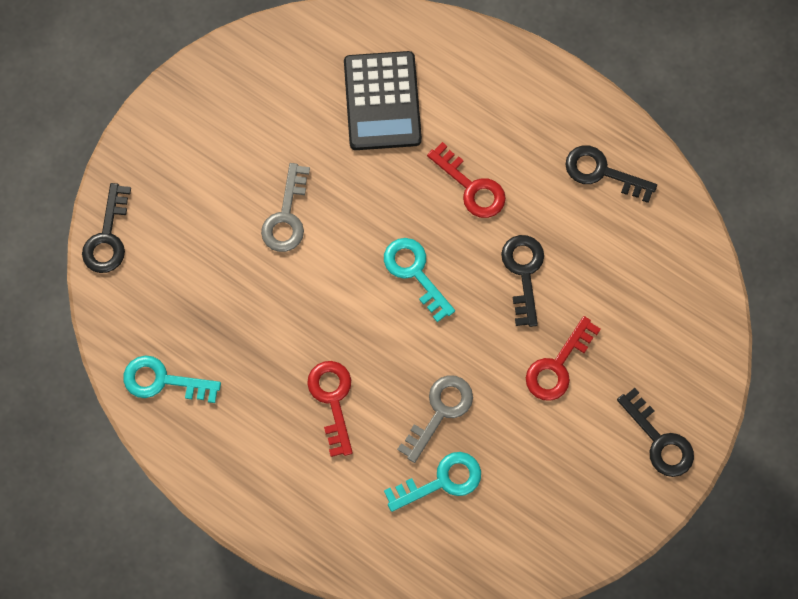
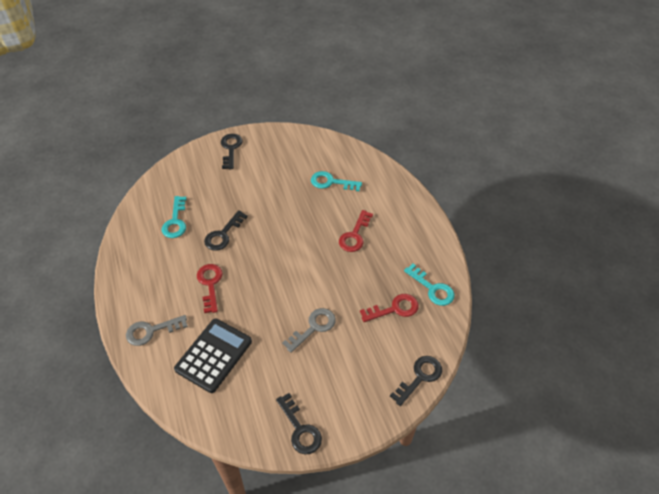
camera: 145 degrees left, 20 degrees down
turquoise key [384,238,455,322] -> turquoise key moved to [162,196,187,238]
grey key [397,375,473,463] -> grey key moved to [126,315,188,346]
red key [526,316,601,401] -> red key moved to [360,294,419,322]
black key [565,145,657,203] -> black key moved to [276,393,322,454]

